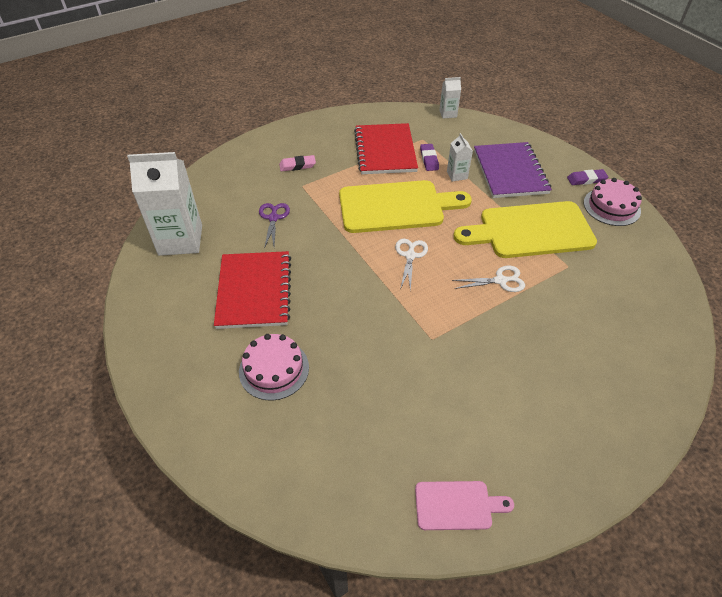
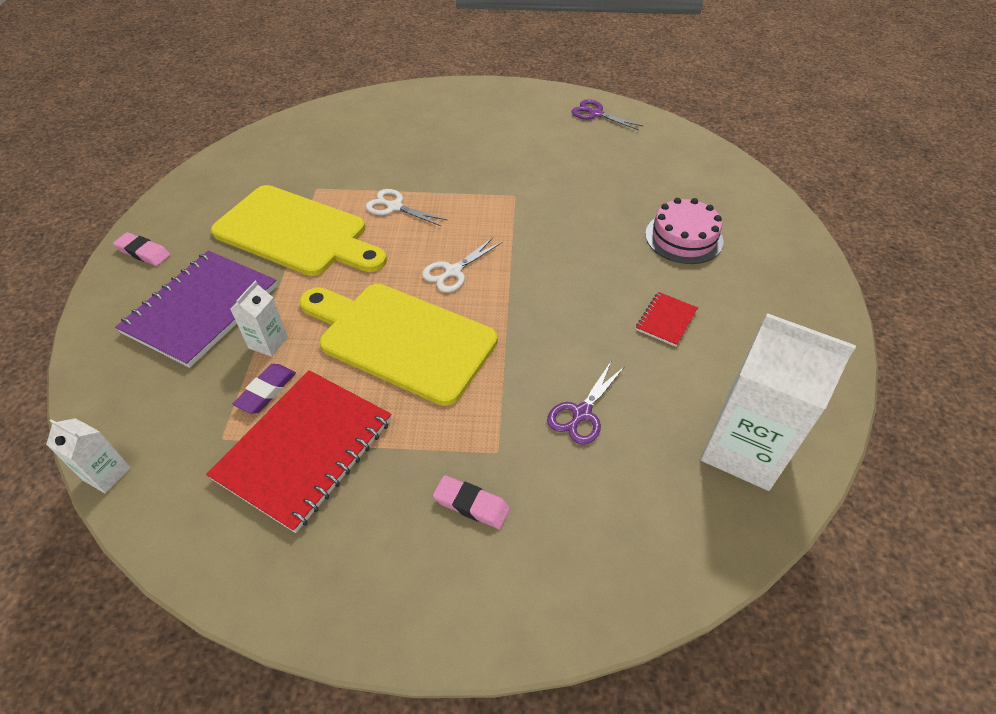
camera: 145 degrees left, 0 degrees up
red notebook [214,251,291,329] -> red notebook [636,292,698,347], size x0.46
pink cutting board [415,481,514,530] -> purple scissors [572,99,643,130]
purple eraser [567,169,608,185] -> pink eraser [113,232,170,266]
pink cake [584,178,642,226] -> none

